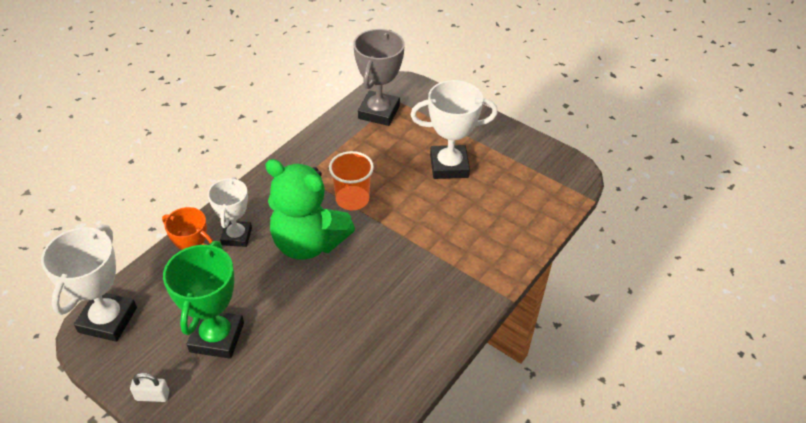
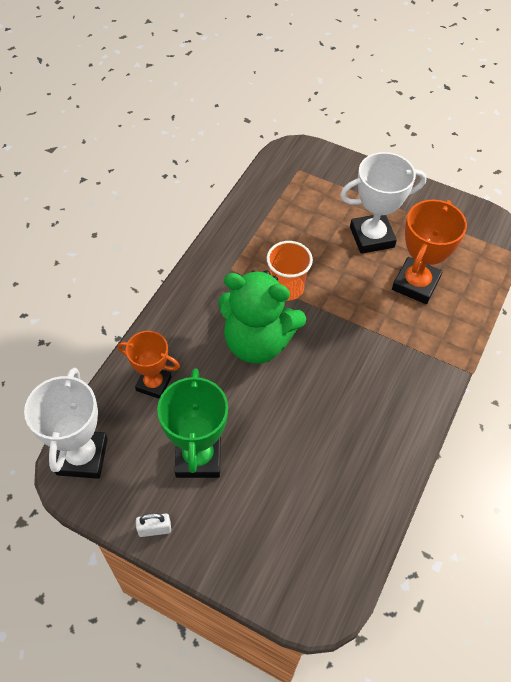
camera: 10 degrees left, 10 degrees up
white trophy [208,177,252,247] -> none
grey trophy [354,29,405,126] -> none
none -> orange trophy [392,200,467,304]

